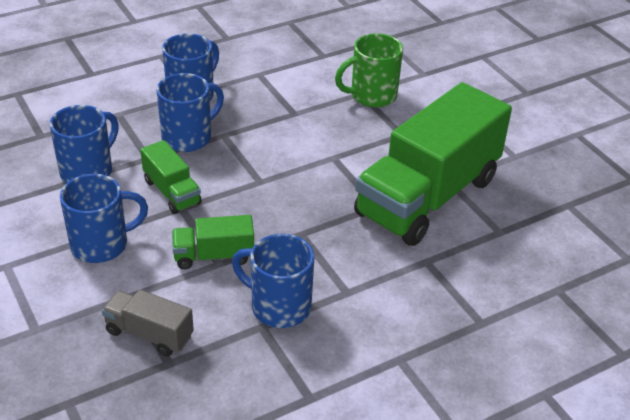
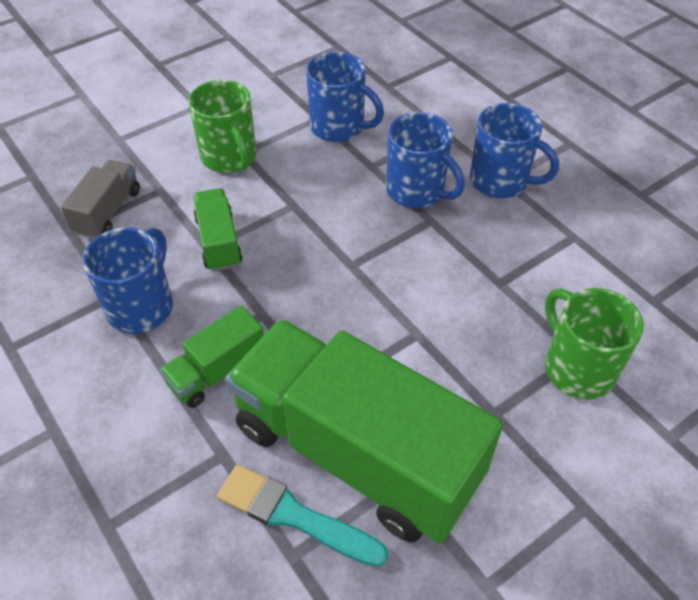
camera: 85 degrees right, 10 degrees up
blue mug [60,174,148,263] -> green mug [188,80,256,173]
green truck [140,140,202,214] -> green truck moved to [159,306,264,408]
none -> turquoise brush [217,464,388,567]

